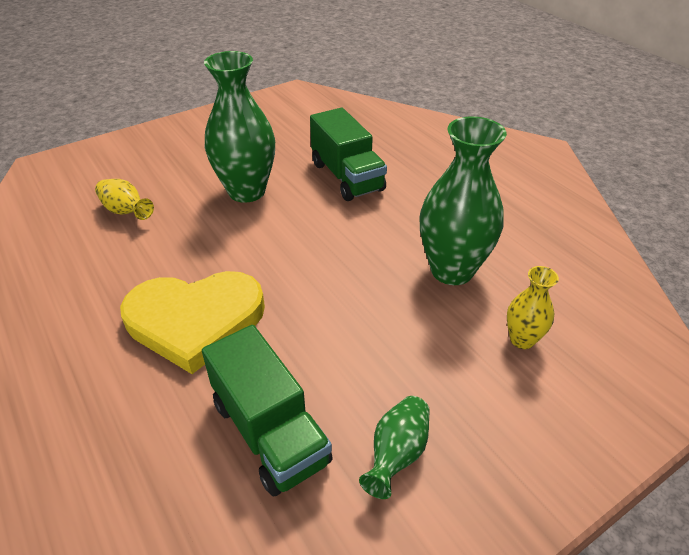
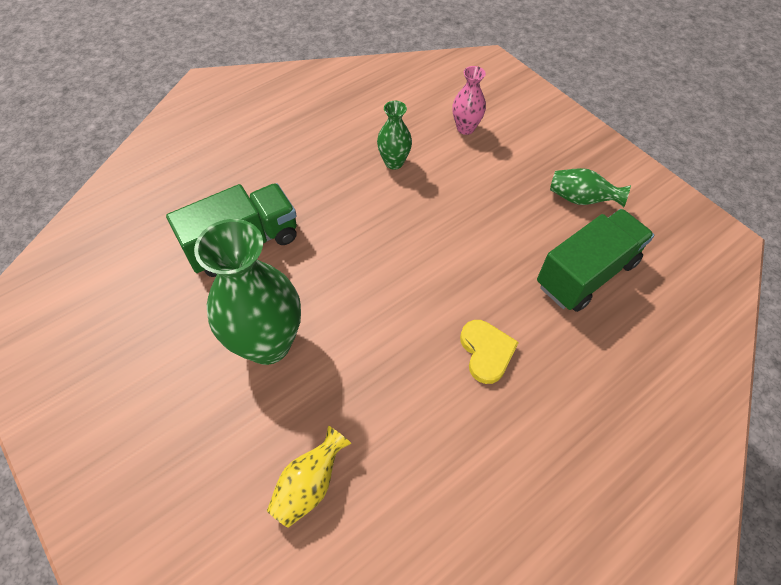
camera: 95 degrees left, 15 degrees up
yellow heart [120,271,265,374] -> yellow heart [460,320,519,384], size x0.49
green vase [420,116,507,285] -> green vase [377,101,412,170], size x0.50
yellow vase [507,266,559,349] -> pink vase [453,66,486,135]

